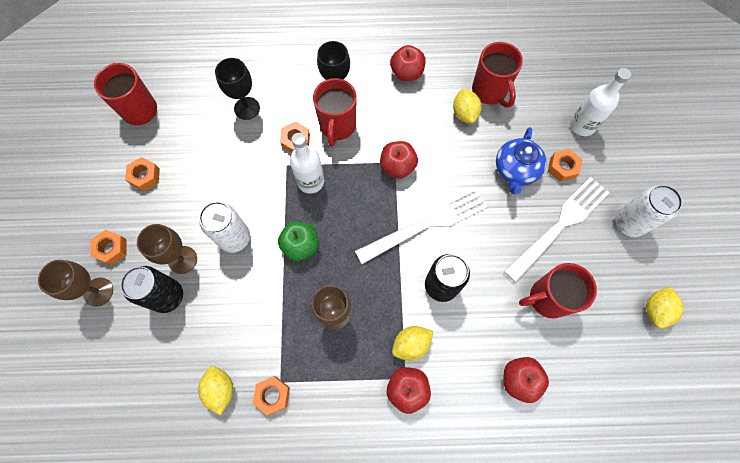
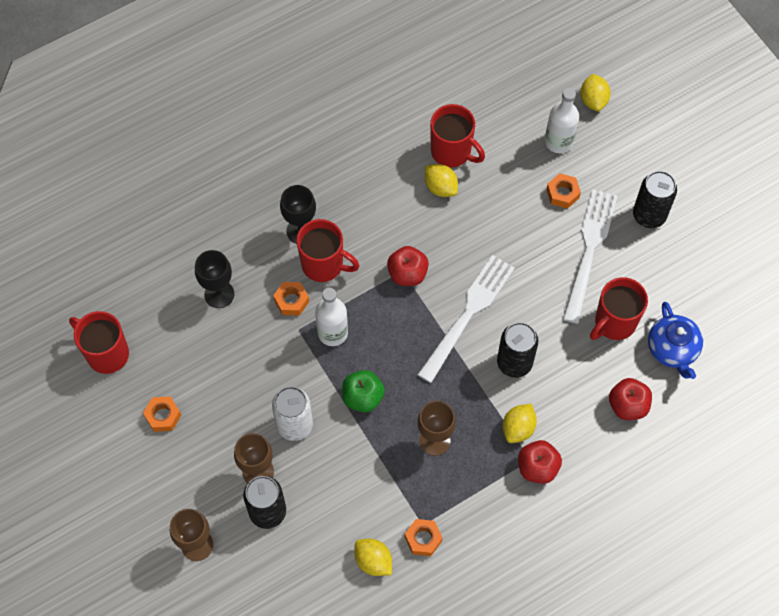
camera: 30 degrees left, 5 degrees down
orange nut [90,230,127,265] -> none
red mug [313,78,357,147] -> red mug turned 45 degrees counterclockwise [296,219,359,282]
red apple [390,45,426,81] -> none
blue teapot [496,127,546,194] -> blue teapot moved to [648,302,703,379]
white can [615,185,683,237] -> black can [633,171,677,228]
yellow lemon [646,287,683,329] -> yellow lemon moved to [580,74,611,111]

